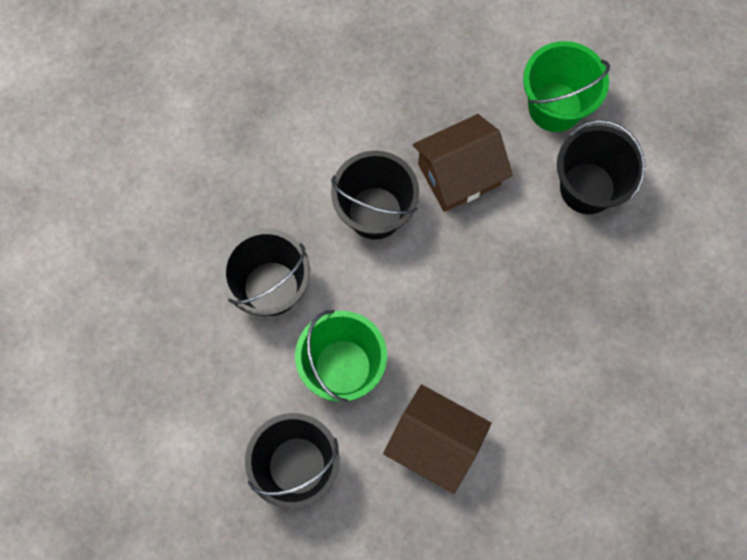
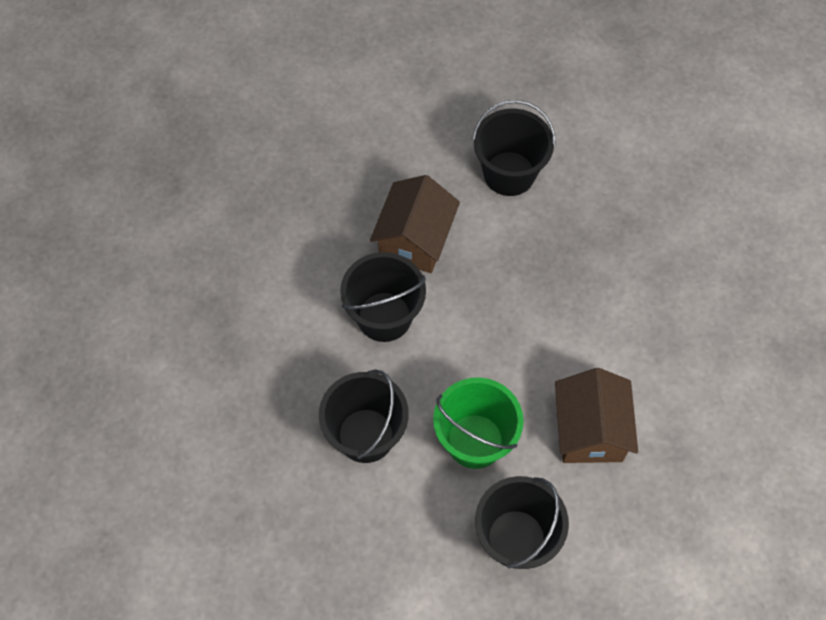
camera: 45 degrees left, 10 degrees down
brown house [383,384,491,494] -> brown house turned 75 degrees counterclockwise [555,368,638,463]
green bucket [523,41,610,132] -> none

